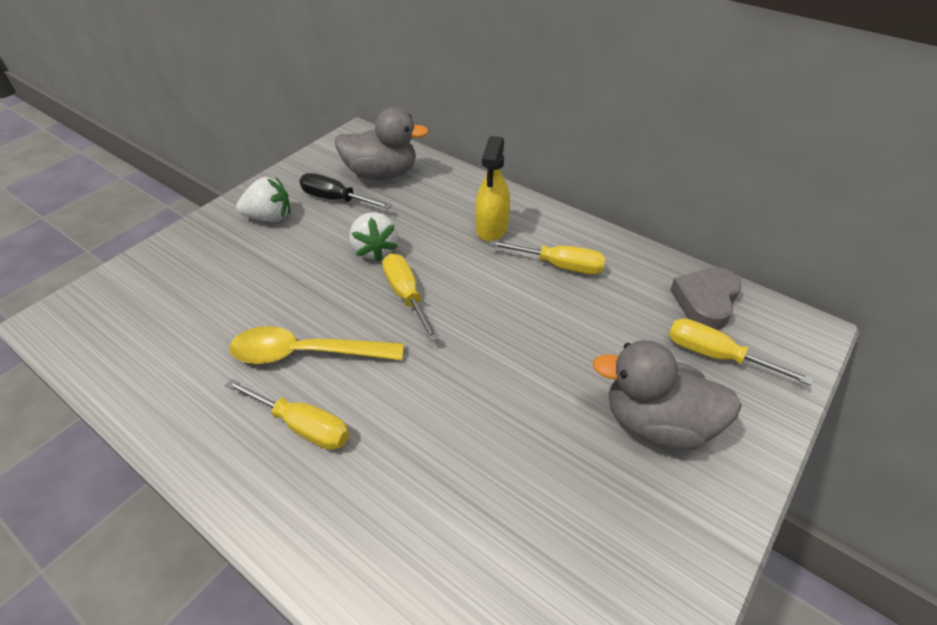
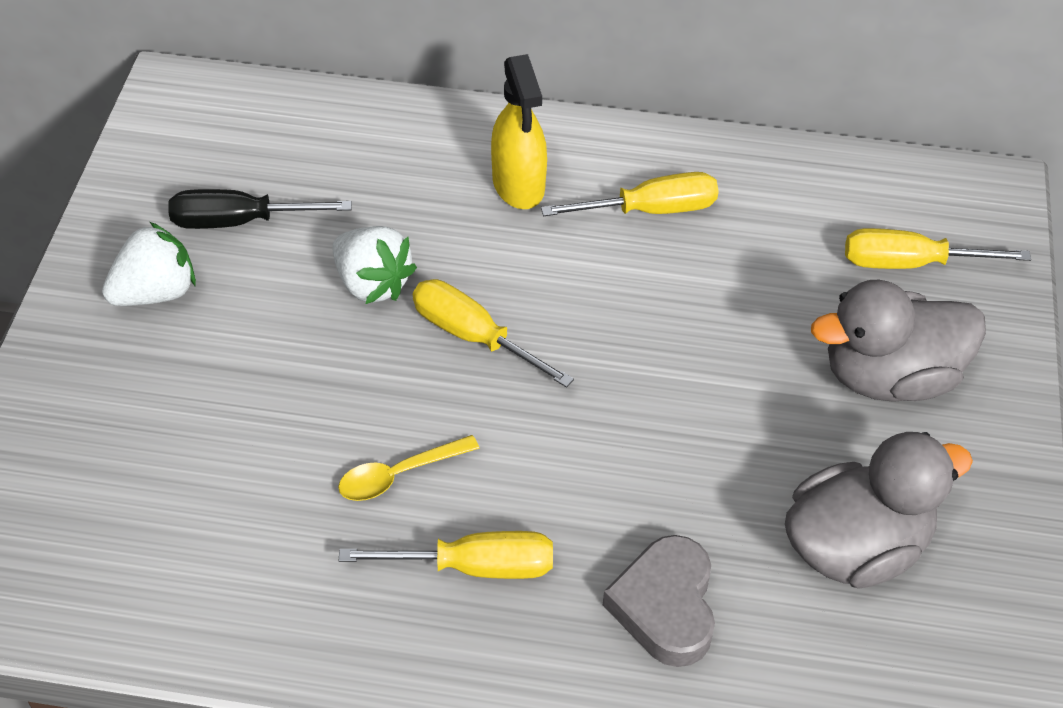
camera: 30 degrees left, 5 degrees up
yellow spoon [229,326,404,364] -> yellow spoon [338,435,480,501], size x0.56
grey duck [335,107,429,180] -> grey duck moved to [785,432,973,589]
grey heart [670,267,741,330] -> grey heart moved to [603,535,715,667]

